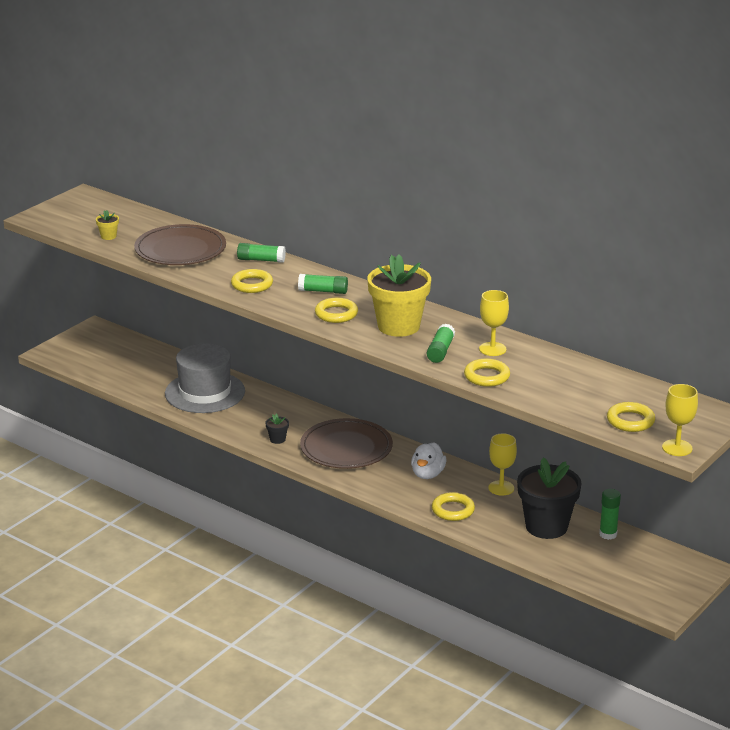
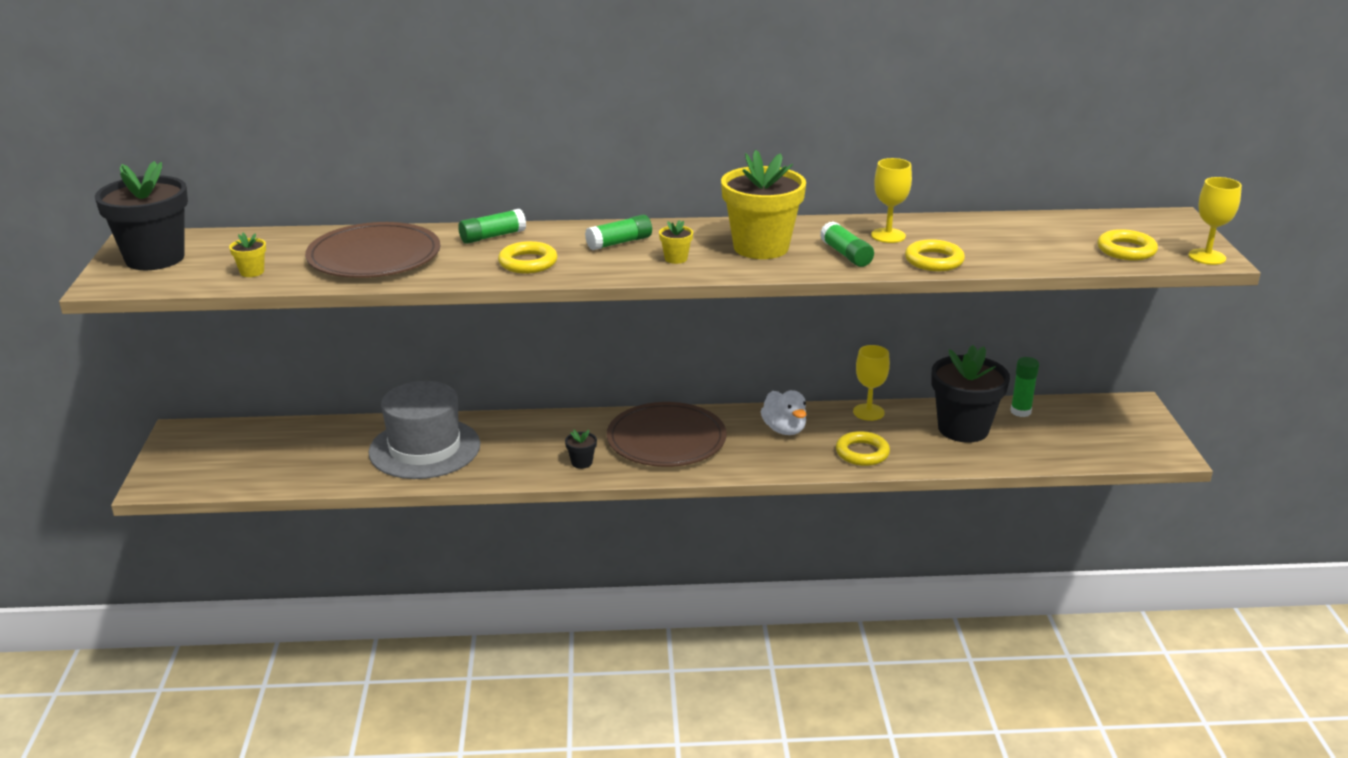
camera: 40 degrees left, 0 degrees up
yellow ring [315,298,358,323] -> yellow flower pot [659,220,693,264]
none -> black flower pot [95,161,188,270]

